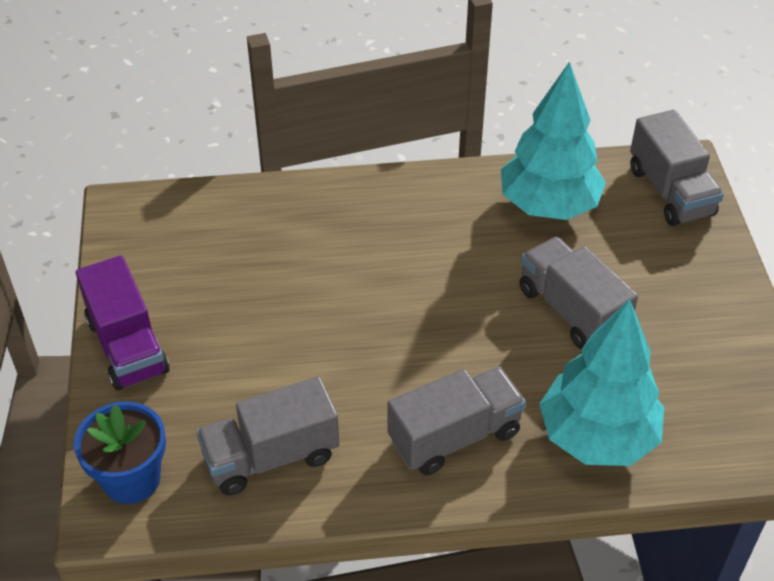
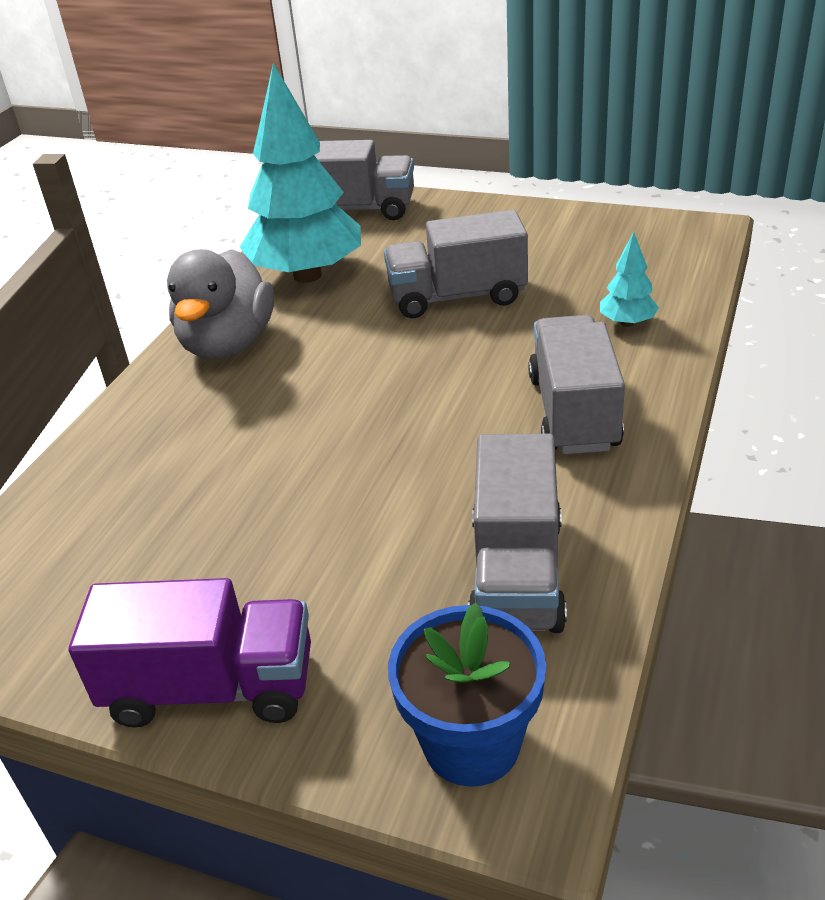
camera: 60 degrees left, 10 degrees down
turquoise tree [539,299,664,466] -> turquoise tree [600,232,659,327], size x0.43
none -> grey duck [167,249,274,359]

